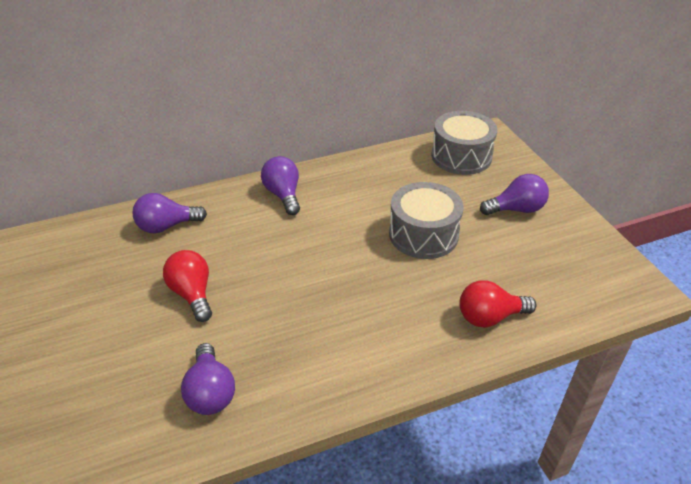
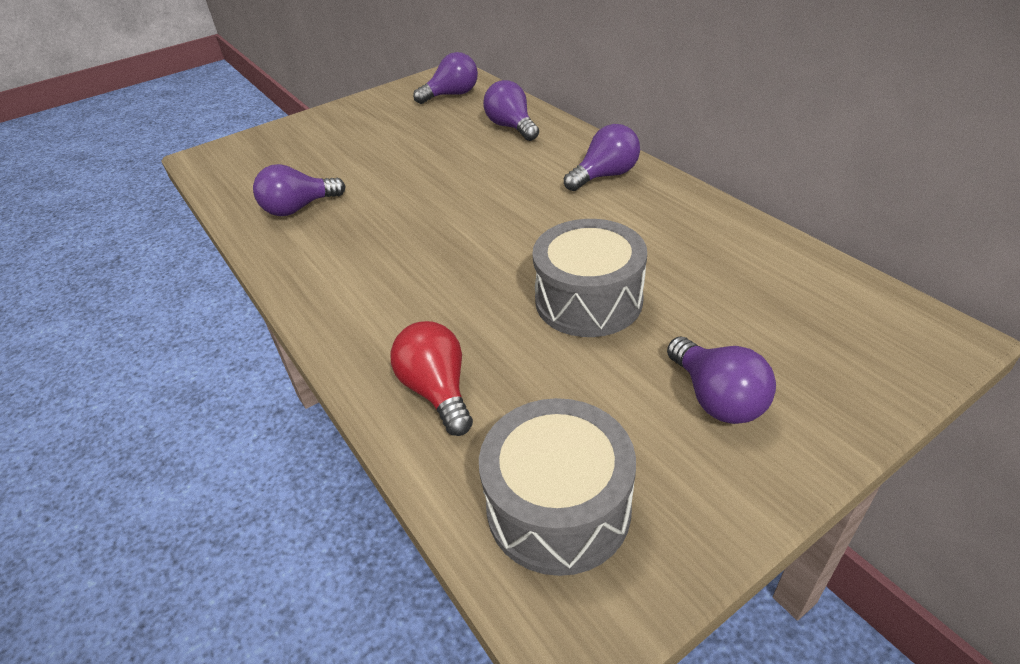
camera: 80 degrees right, 0 degrees up
red light bulb [163,250,212,322] -> none
grey drum [431,111,497,175] -> grey drum moved to [479,398,636,576]
none -> purple light bulb [413,52,478,104]

